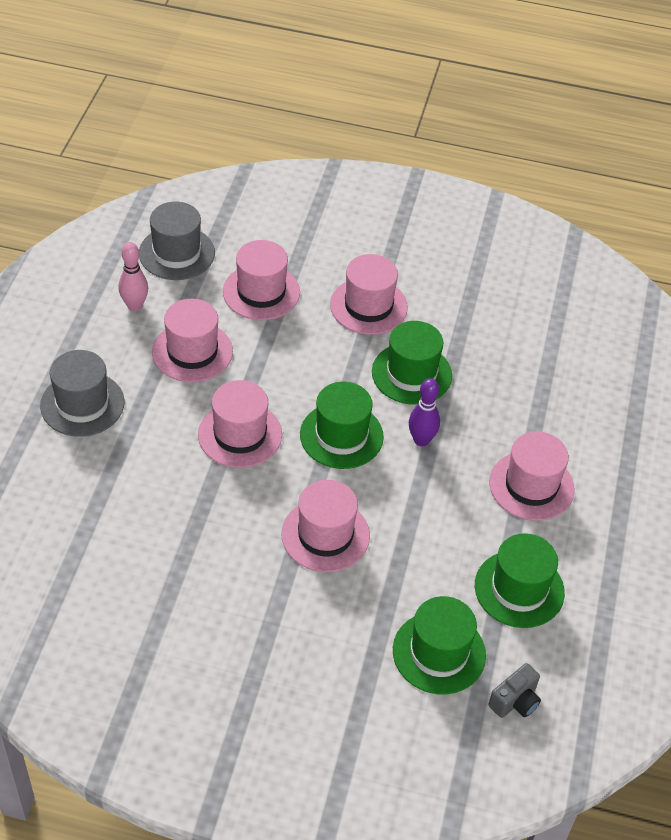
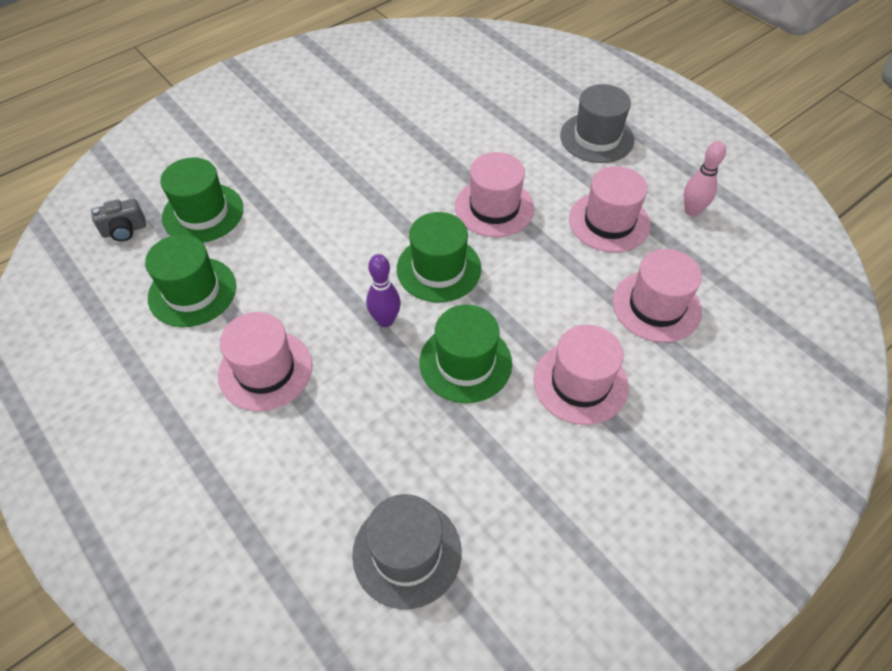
camera: 130 degrees right, 5 degrees up
grey hat [139,202,215,280] -> grey hat moved to [352,494,462,609]
pink hat [281,480,370,572] -> none
grey camera [489,663,541,718] -> grey camera turned 105 degrees counterclockwise [91,199,146,241]

